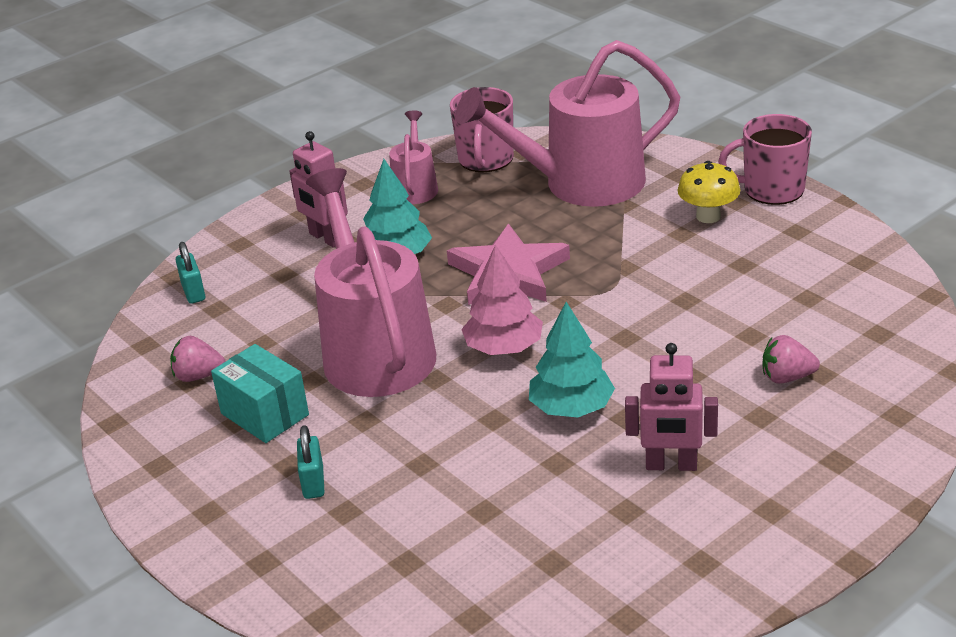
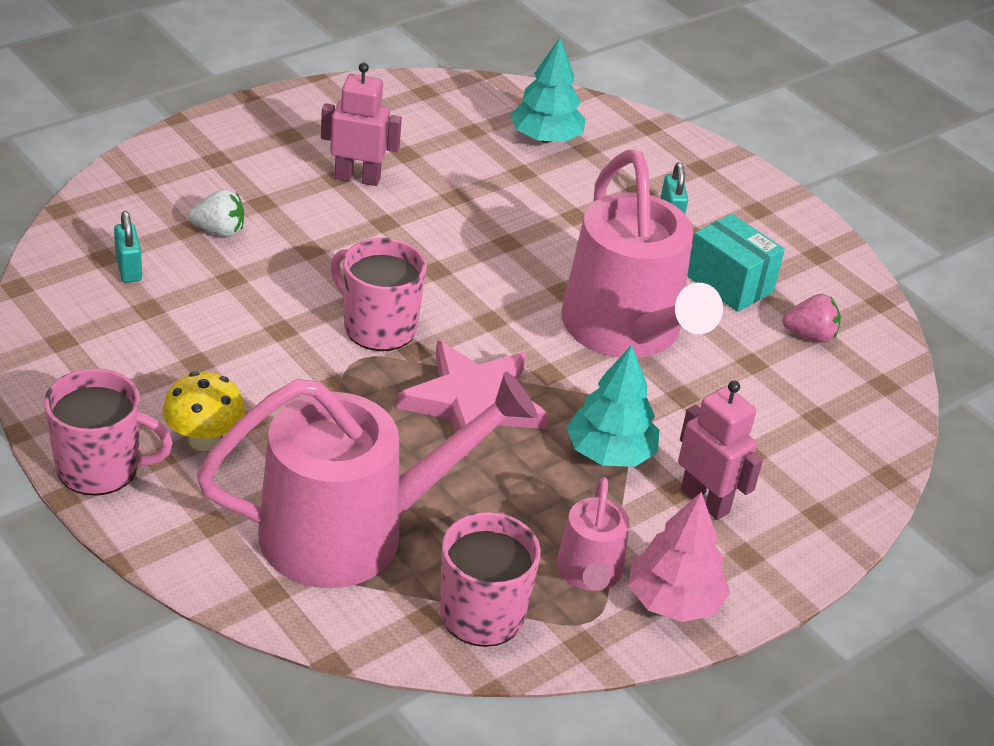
camera: 175 degrees right, 5 degrees up
turquoise padlock [176,242,205,304] -> turquoise padlock moved to [114,211,142,283]
pink tree [461,245,543,355] -> pink tree moved to [628,492,730,622]
turquoise tree [529,302,615,418] -> turquoise tree moved to [510,38,586,143]
pink strawberry [763,335,820,384] -> white strawberry [189,189,244,237]
none -> pink mug [330,238,427,351]

